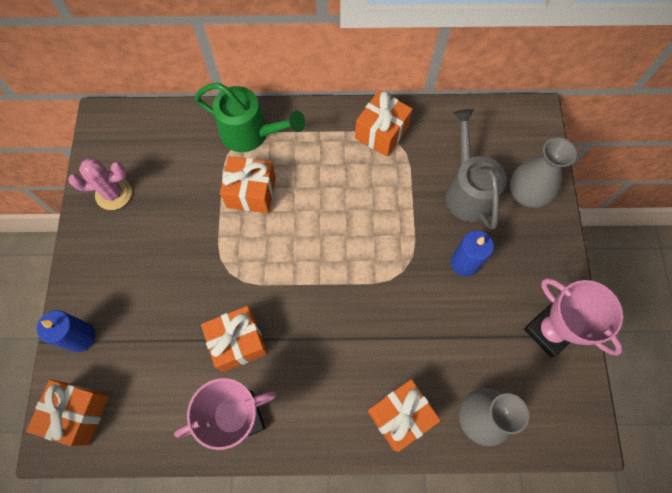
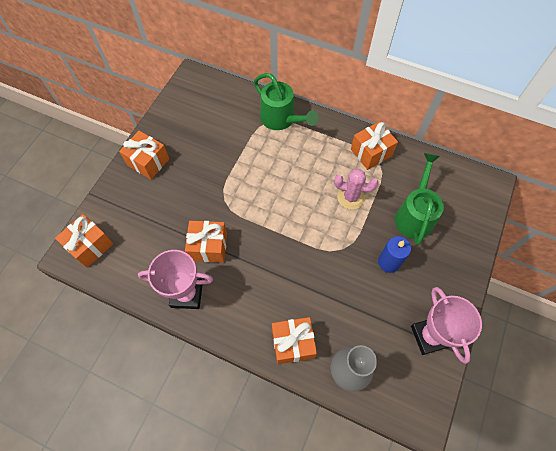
camera: 25 degrees right, 5 degrees down
blue candle [37,310,95,352] -> none
pink cactus [69,158,132,210] -> pink cactus moved to [334,169,379,209]
orange gift [220,156,276,213] -> orange gift moved to [119,131,169,180]
grey watering can [445,109,506,230] -> green watering can [395,153,444,245]
grey vase [510,137,577,208] -> none

